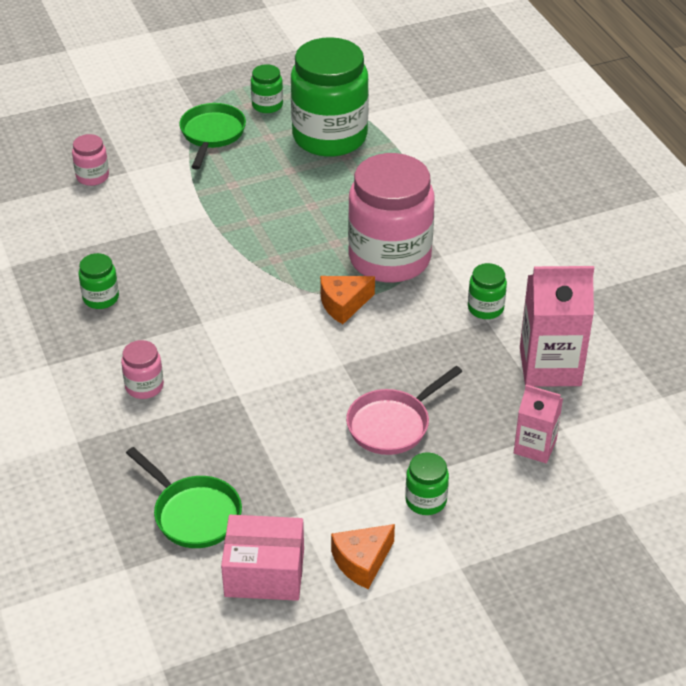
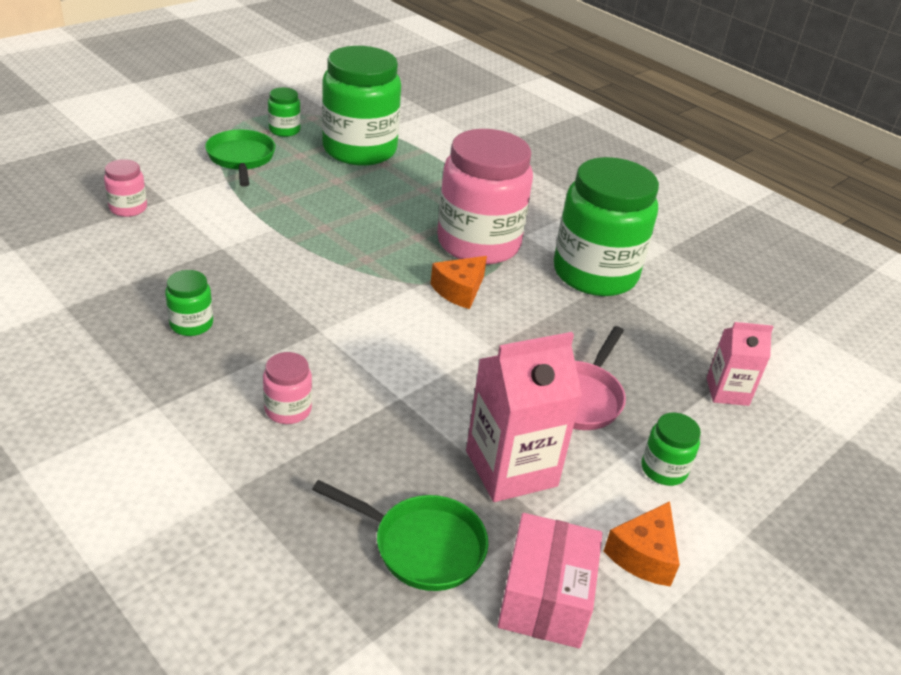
camera: 25 degrees left, 5 degrees down
pink box [221,515,304,601] -> pink box turned 60 degrees counterclockwise [498,513,603,648]
green jar [468,263,507,319] -> green jar [554,157,659,296], size x2.34
pink carton [520,266,594,387] -> pink carton moved to [466,332,582,502]

